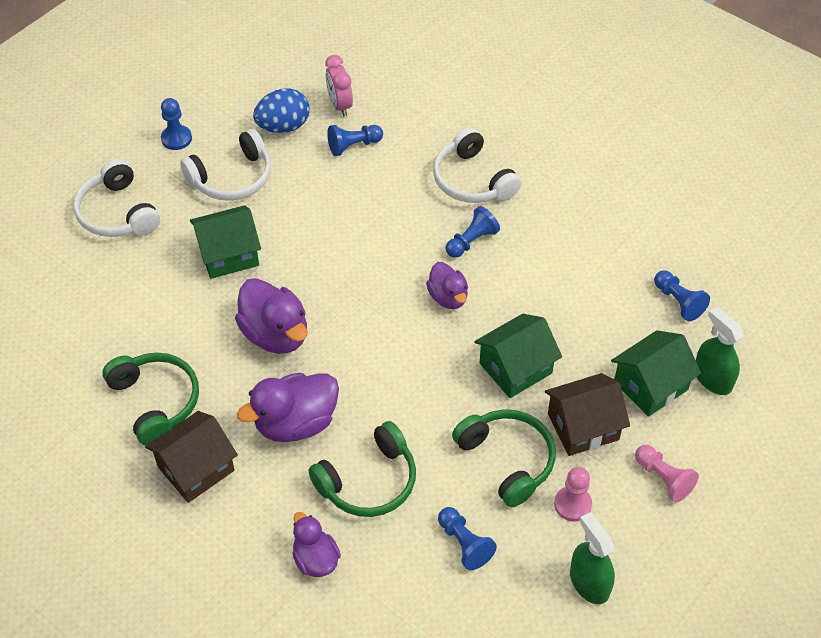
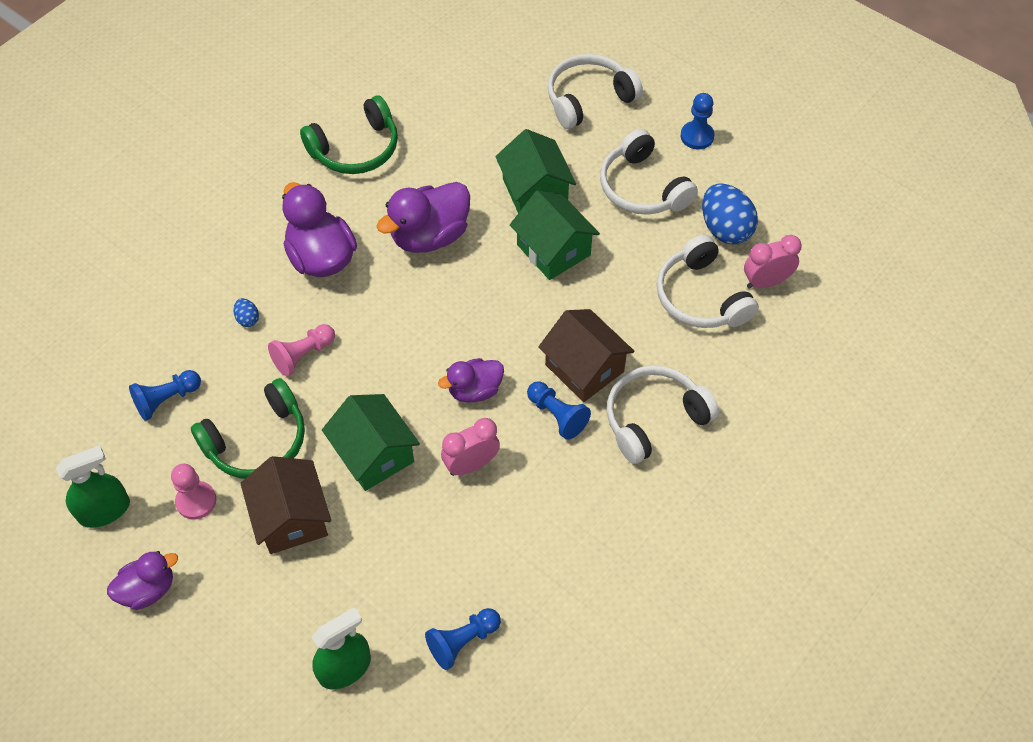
camera: 90 degrees right, 5 degrees up
brown house [145,411,238,503] -> brown house moved to [538,309,635,402]
purple duck [293,512,341,577] -> purple duck moved to [107,551,178,610]
green headphones [309,421,416,517] -> blue egg [233,298,259,327]
blue pawn [327,125,383,156] -> white headphones [657,235,759,328]
green house [611,330,701,417] -> green house moved to [510,190,600,280]
pink pawn [635,445,699,503] -> pink pawn moved to [268,324,335,376]
none -> pink clock [441,418,500,476]

